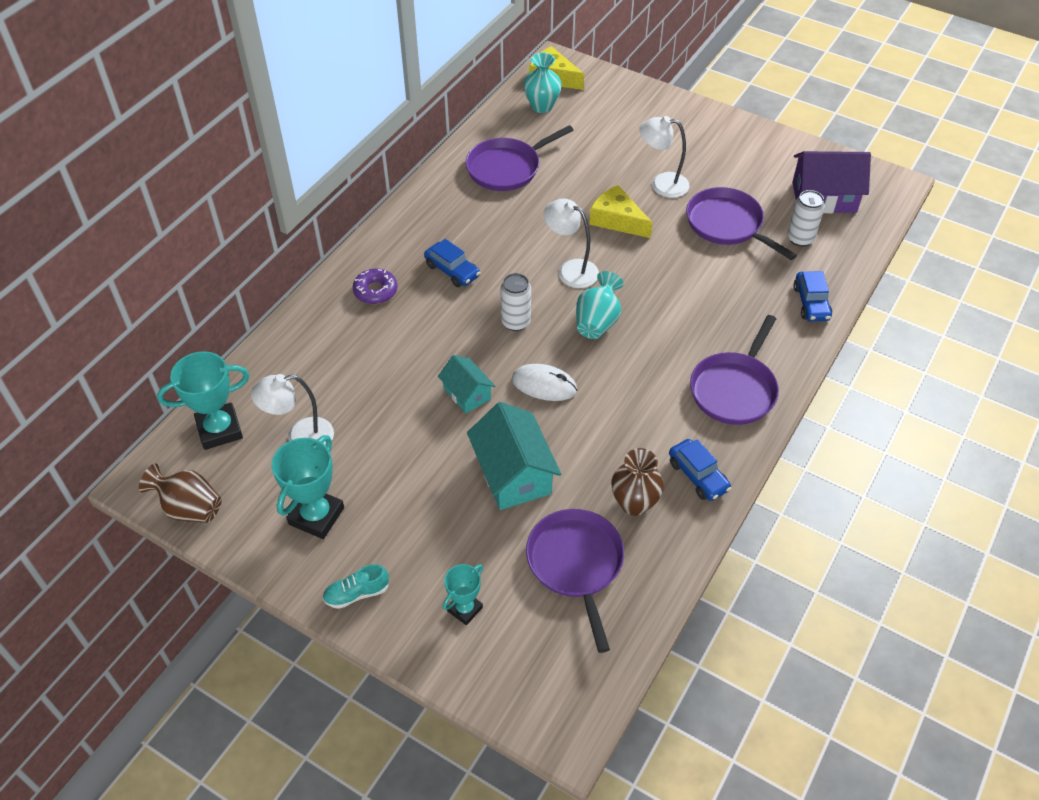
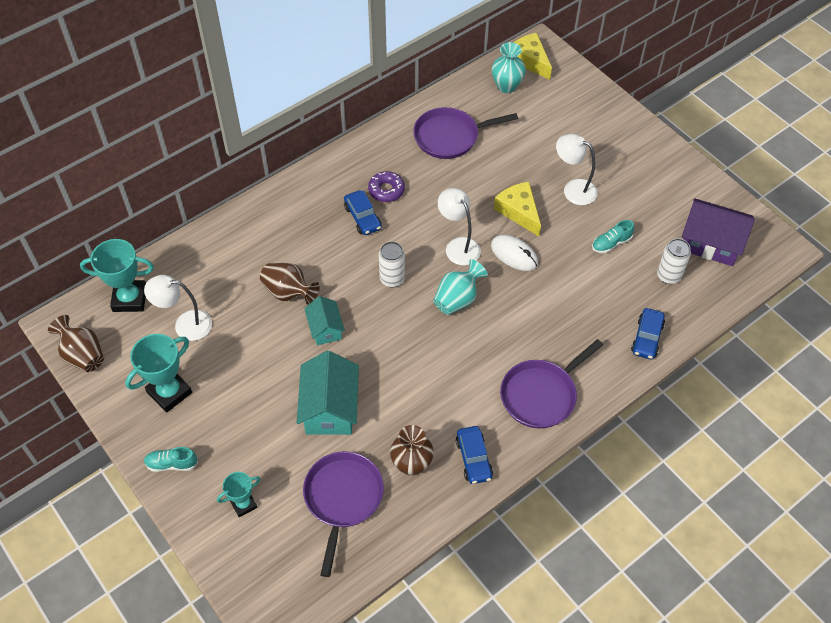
camera: 20 degrees right, 5 degrees up
purple donut [353,269,398,304] -> purple donut moved to [368,171,405,202]
white mouse [512,364,577,401] -> white mouse moved to [491,235,538,271]
purple pan [686,187,797,260] -> turquoise shoe [592,220,634,253]
none -> brown vase [260,263,320,305]

